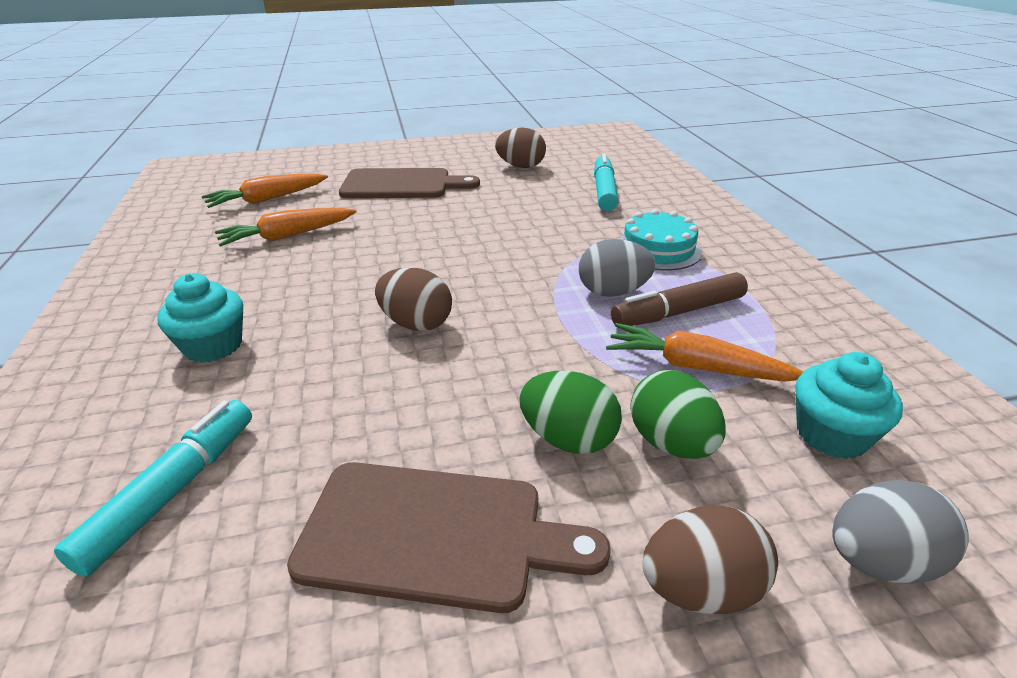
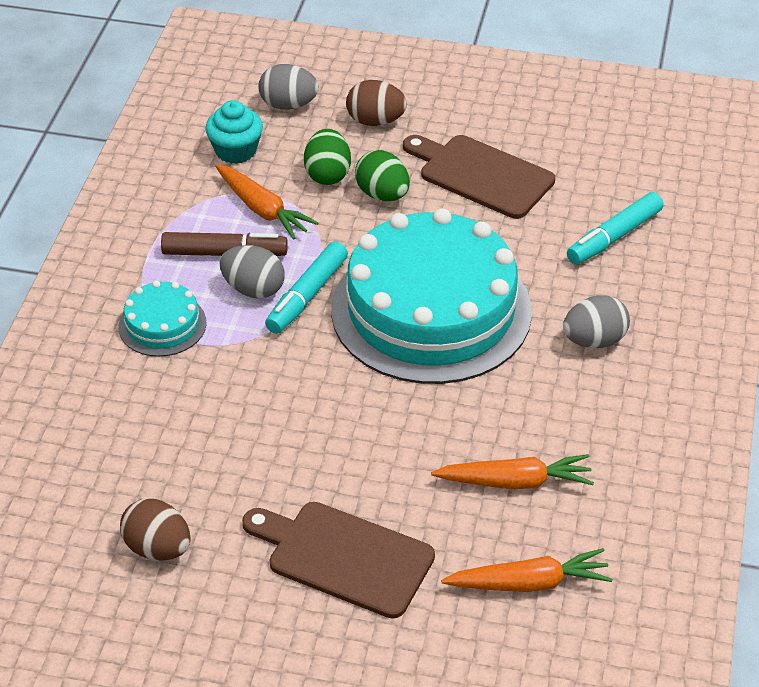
camera: 155 degrees left, 10 degrees up
turquoise cupcake [157,273,243,363] -> grey egg [563,295,630,348]
brown egg [375,267,452,331] -> turquoise cake [331,208,532,384]
turquoise marker [594,154,618,211] -> turquoise marker moved to [265,241,348,334]

